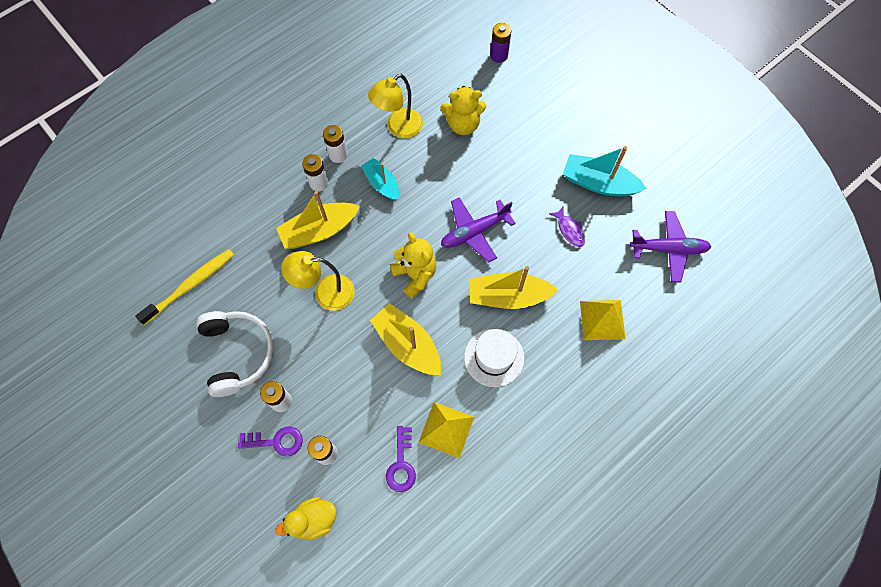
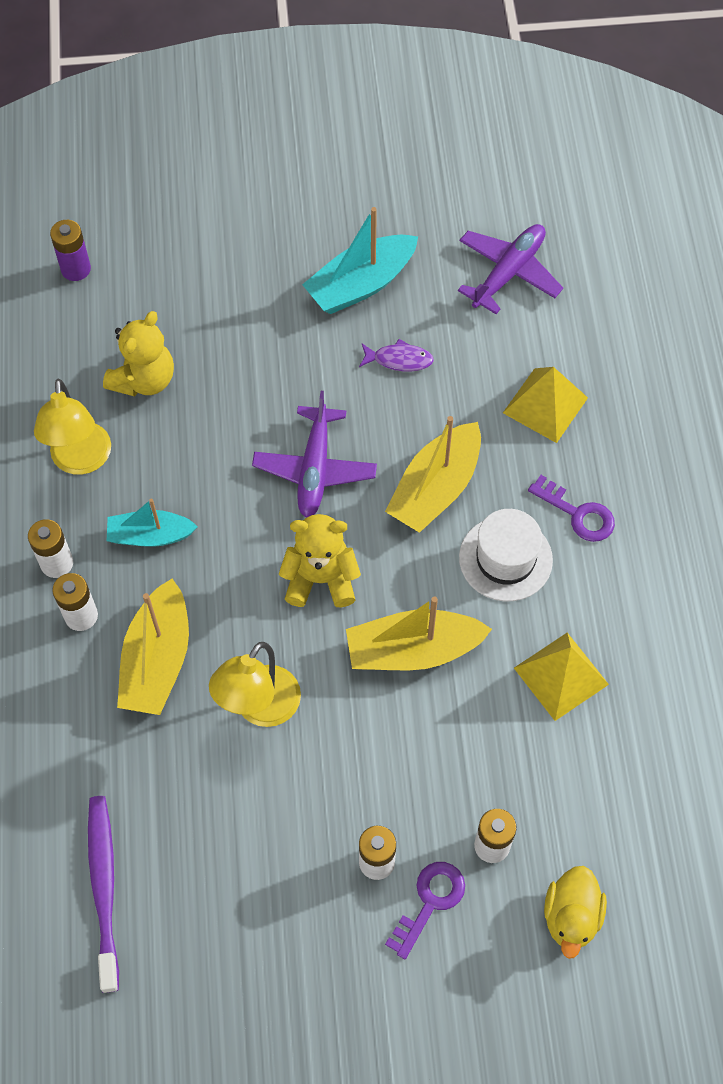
camera: 55 degrees left, 5 degrees down
yellow toothbrush [136,249,234,325] -> purple toothbrush [88,796,119,993]
white headphones [196,311,274,397] -> none
purple key [386,426,416,492] -> purple key moved to [528,475,615,542]

